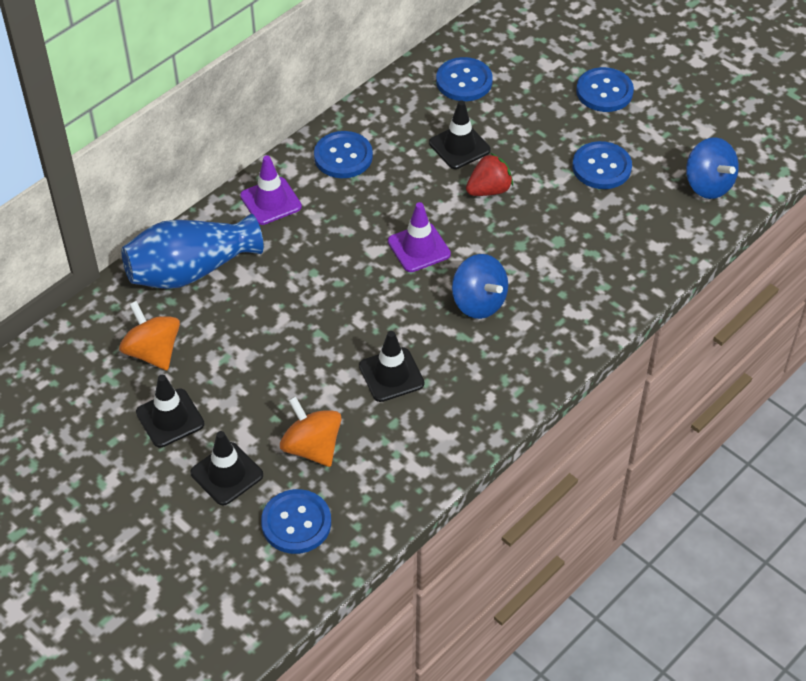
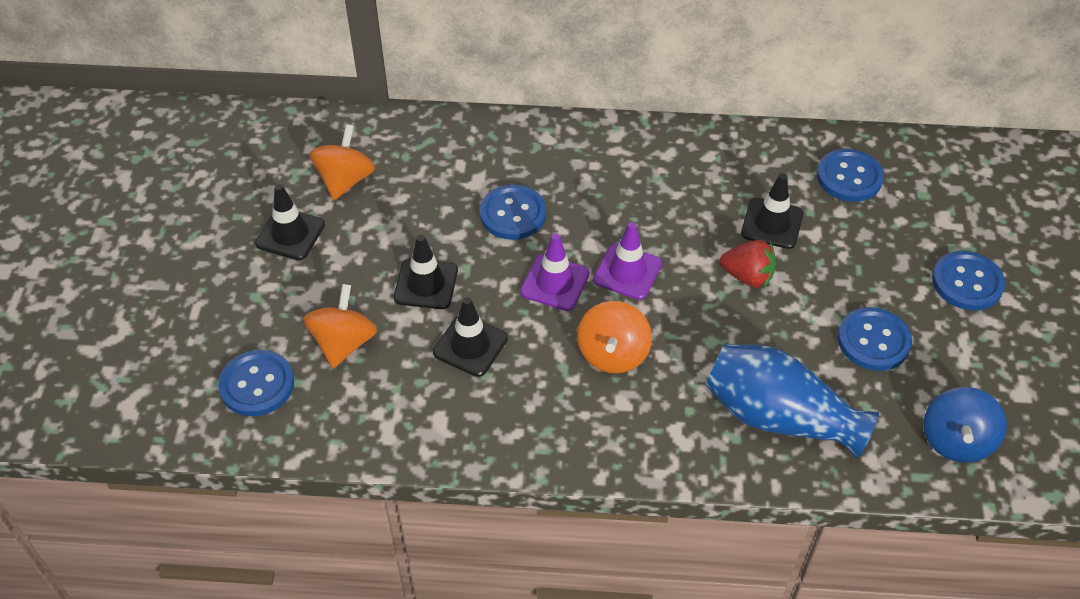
camera: 50 degrees right, 0 degrees up
blue vase [121,214,264,289] -> blue vase moved to [705,344,879,459]
black traffic cone [190,431,263,506] -> black traffic cone moved to [394,235,458,309]
purple traffic cone [240,156,302,225] -> purple traffic cone moved to [520,233,589,311]
blue button [314,131,373,178] -> blue button moved to [480,184,546,240]
blue spinning top [452,254,508,319] -> orange spinning top [577,301,652,373]

